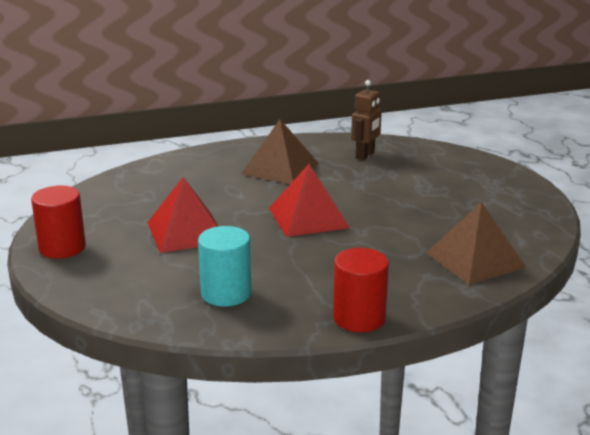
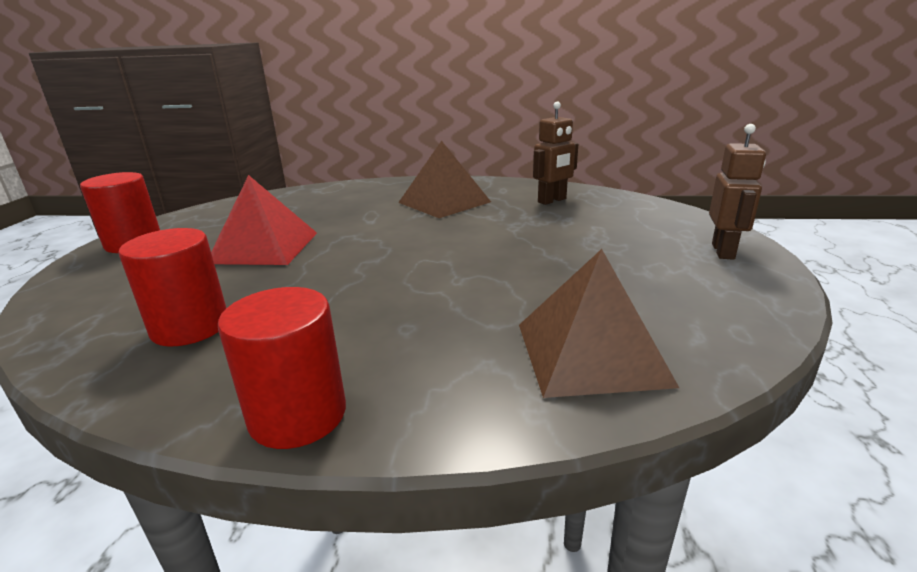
camera: 25 degrees right, 0 degrees up
turquoise cylinder [198,226,251,307] -> red cylinder [118,228,226,346]
red pyramid [269,164,350,237] -> none
none -> brown robot [709,124,766,260]

